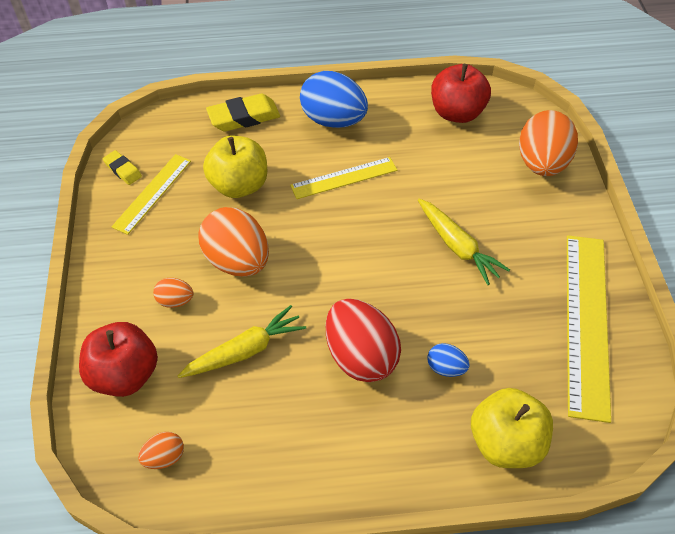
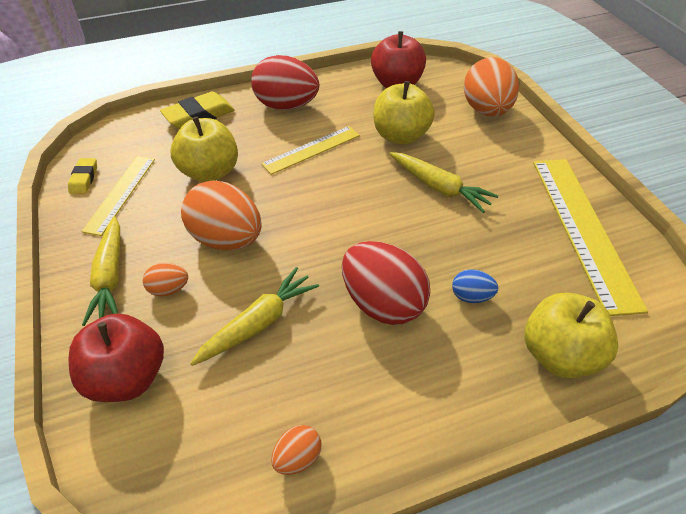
camera: 15 degrees left, 5 degrees down
yellow eraser [103,150,142,185] -> yellow eraser turned 60 degrees clockwise [68,158,97,194]
orange egg [138,432,184,469] -> orange egg moved to [271,425,322,475]
blue egg [300,71,368,128] -> red egg [251,55,319,110]
none -> yellow carrot [82,216,120,326]
none -> yellow apple [374,81,435,145]

